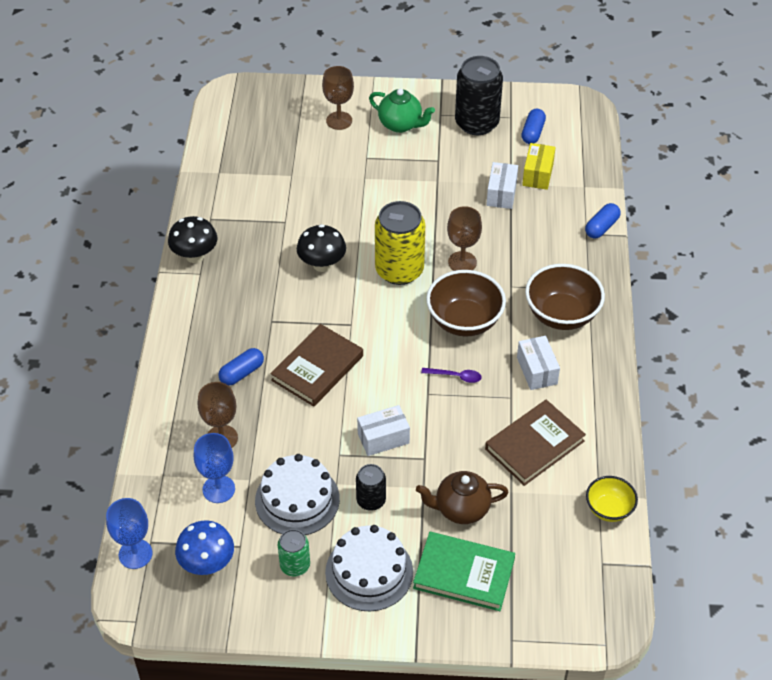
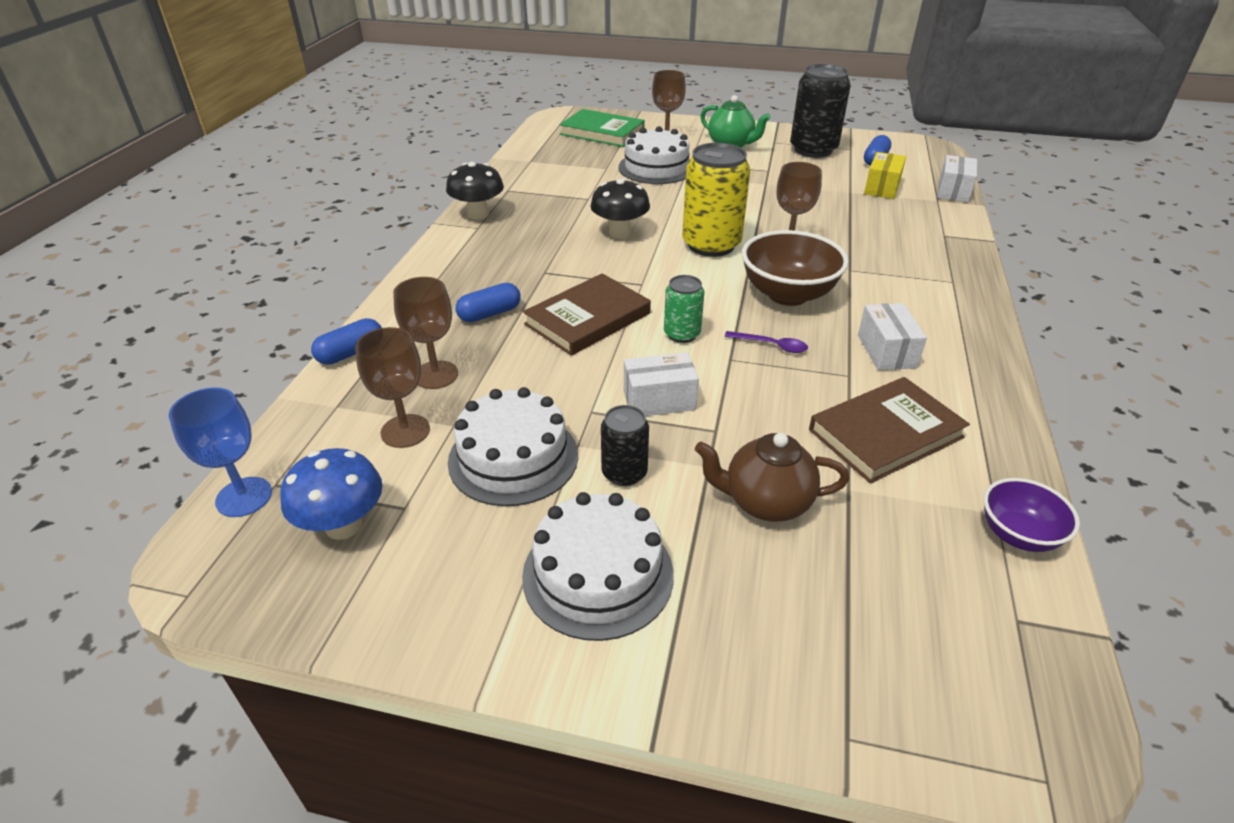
camera: 10 degrees right, 10 degrees down
blue goblet [194,433,235,503] -> brown goblet [355,327,430,448]
green can [278,529,310,577] -> green can moved to [664,275,704,343]
green book [413,532,515,611] -> green book moved to [559,109,645,147]
white box [486,162,518,209] -> white box moved to [937,155,977,202]
brown bowl [525,264,605,330] -> none
blue capsule [585,203,621,239] -> blue capsule moved to [311,318,382,365]
yellow bowl [586,476,638,522] -> purple bowl [984,478,1080,552]
none -> white cake [619,126,690,184]

